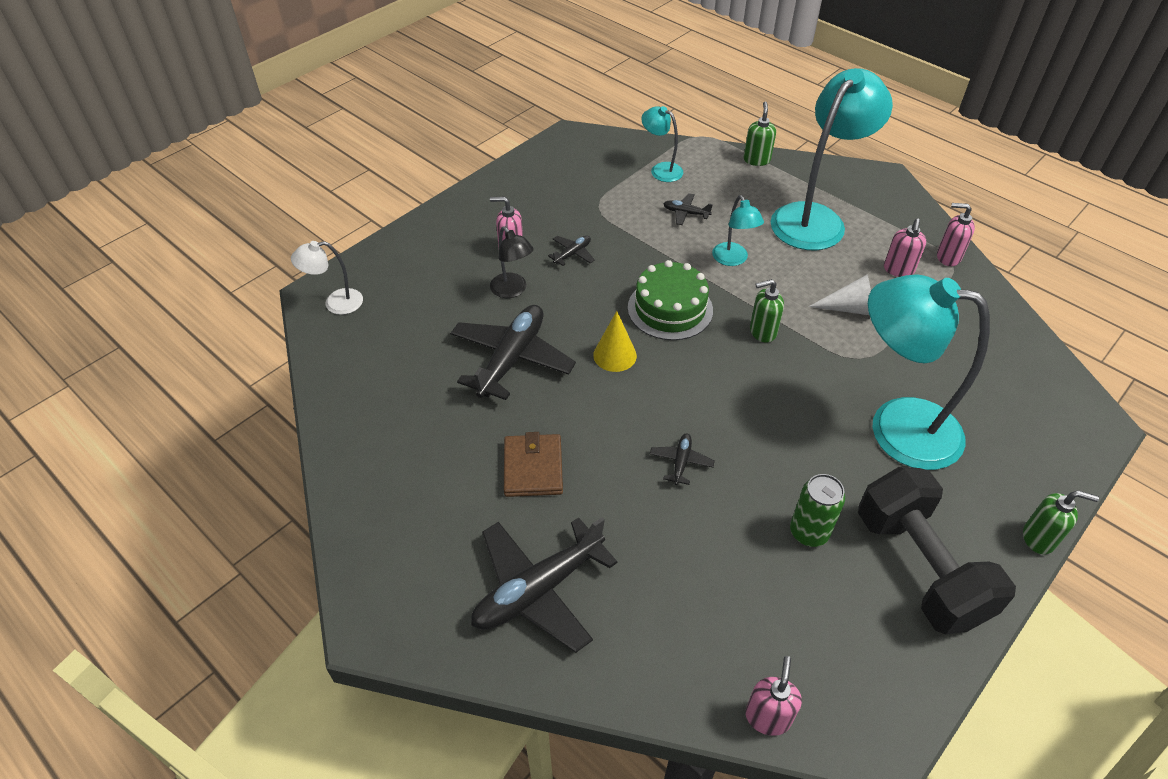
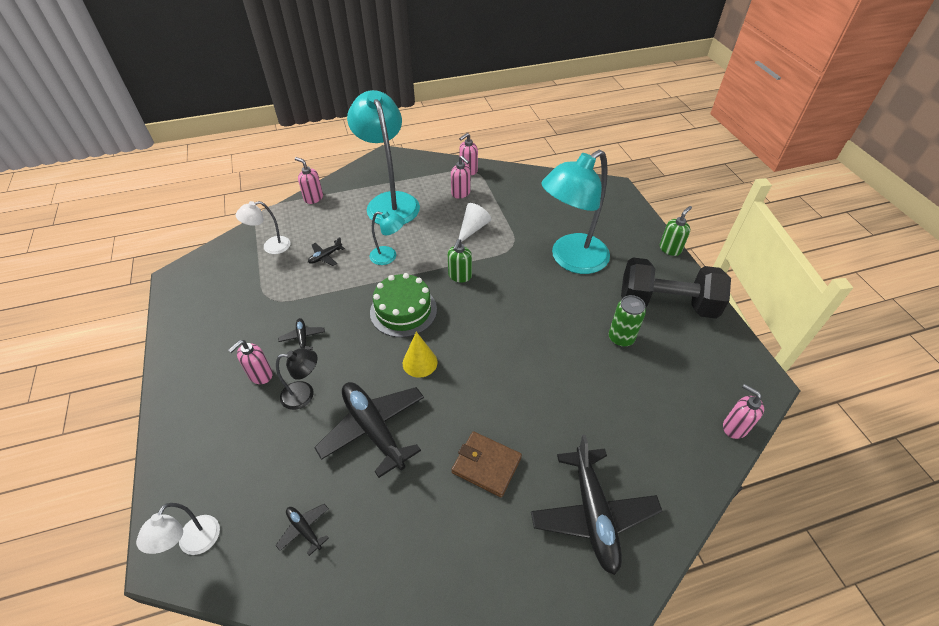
camera: 60 degrees left, 0 degrees up
turquoise lamp [641,106,683,182] -> white lamp [236,201,291,254]
black plane [650,433,715,485] -> black plane moved to [275,504,329,556]
green soap dispenser [744,101,776,166] -> pink soap dispenser [295,157,323,204]

